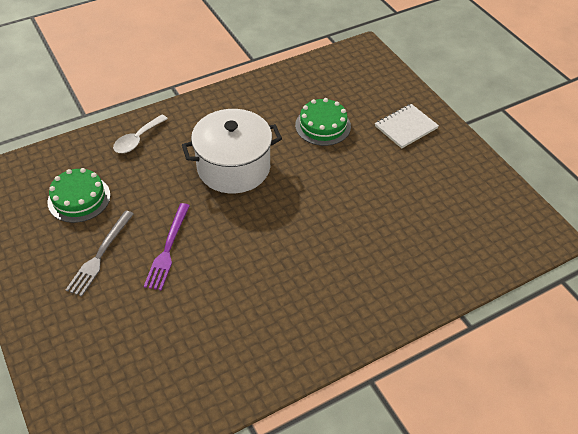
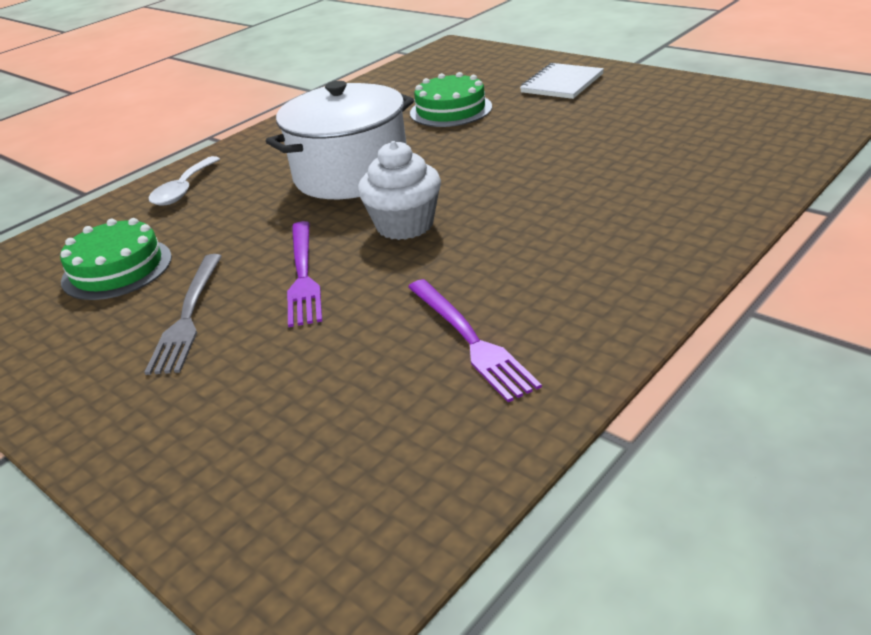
camera: 15 degrees left, 15 degrees down
none -> white cupcake [358,141,441,240]
none -> purple fork [408,279,542,402]

